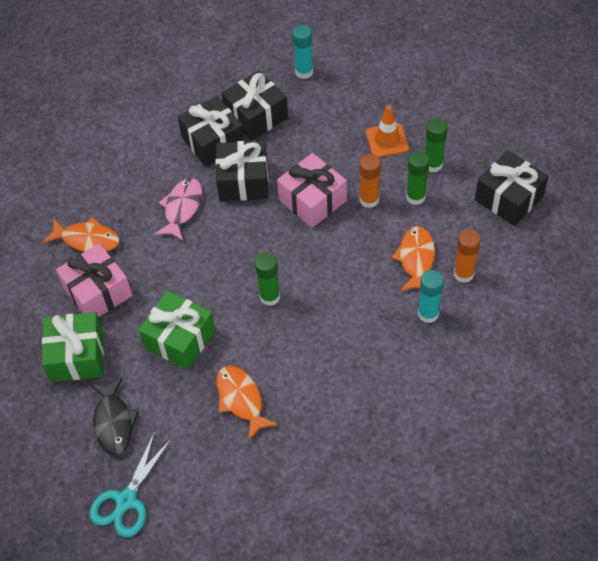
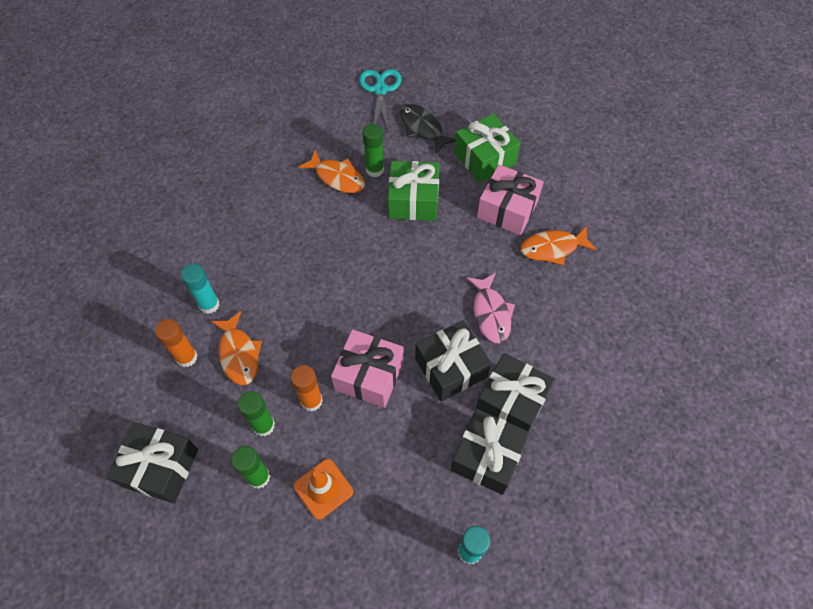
camera: 150 degrees right, 5 degrees up
green glue stick [255,253,280,306] -> green glue stick moved to [362,124,384,177]

